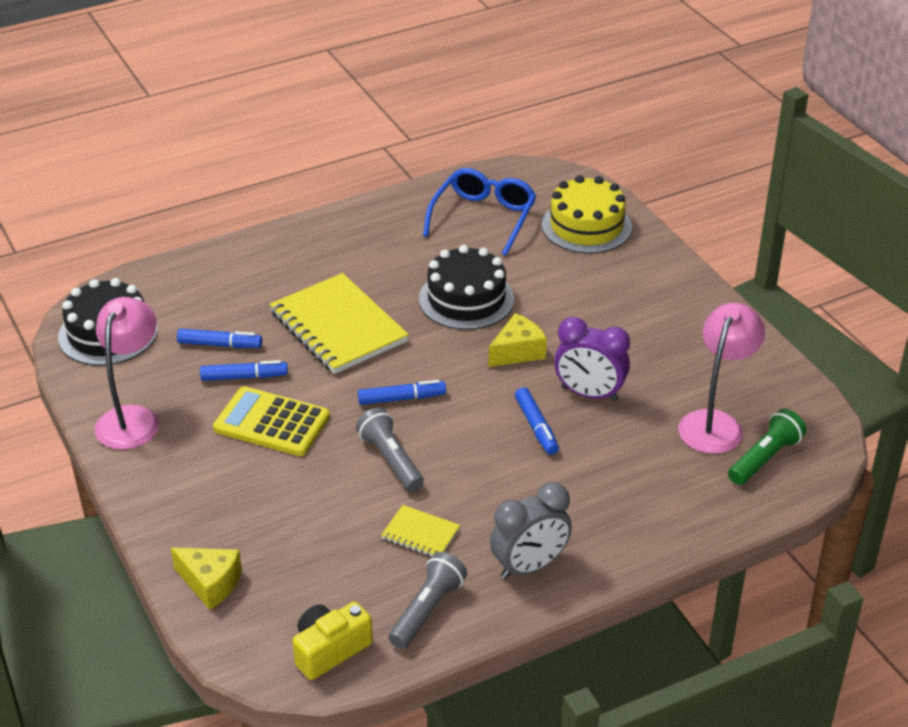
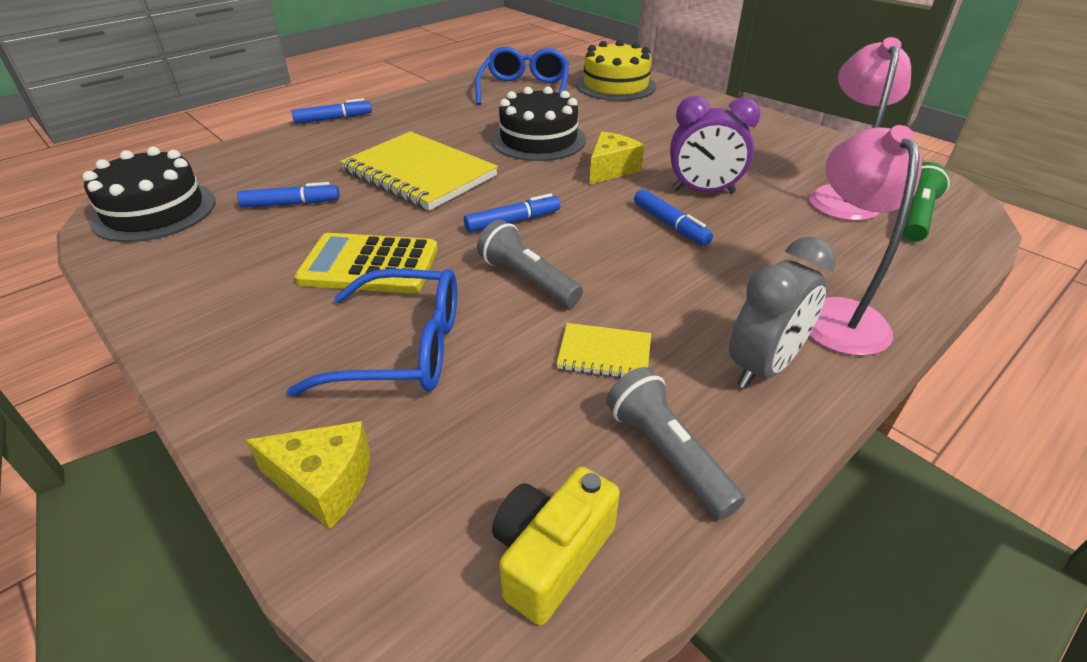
camera: 15 degrees left, 0 degrees up
pink lamp [95,297,159,450] -> pink lamp moved to [809,125,922,356]
blue marker [200,360,288,381] -> blue marker moved to [292,98,372,124]
grey flashlight [389,552,467,649] -> grey flashlight turned 45 degrees counterclockwise [606,367,745,520]
none -> blue glasses [287,269,457,396]

